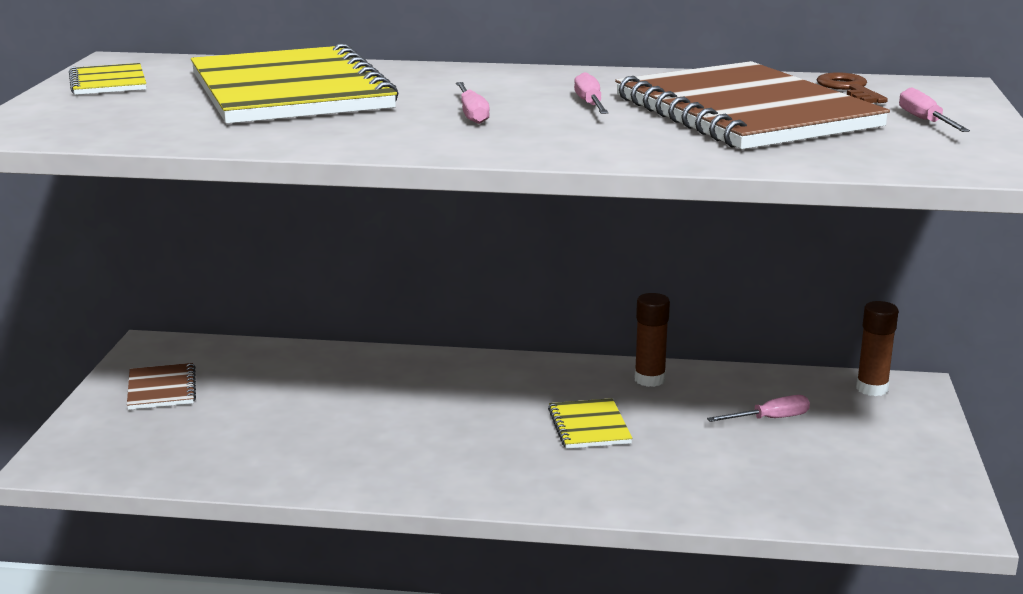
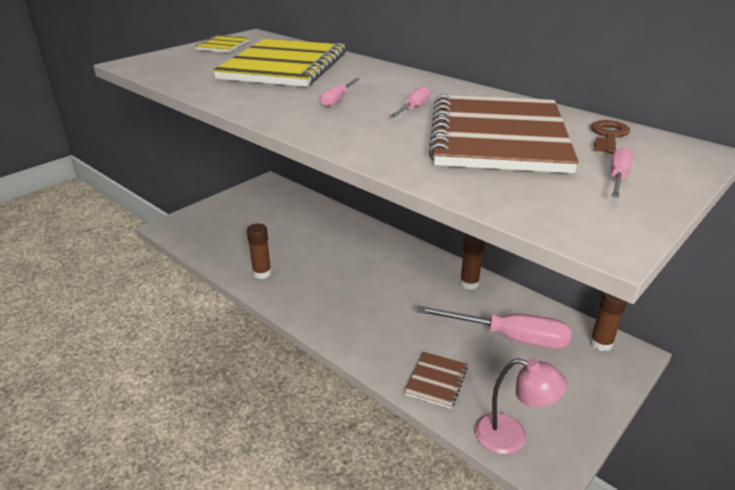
camera: 35 degrees right, 10 degrees up
brown notebook [127,363,196,410] -> brown notebook moved to [405,352,468,409]
yellow notebook [548,398,633,449] -> none
pink screwdriver [707,395,810,422] -> pink screwdriver [417,306,572,349], size x2.09
none -> brown glue stick [247,224,272,279]
none -> pink lamp [475,358,568,454]

